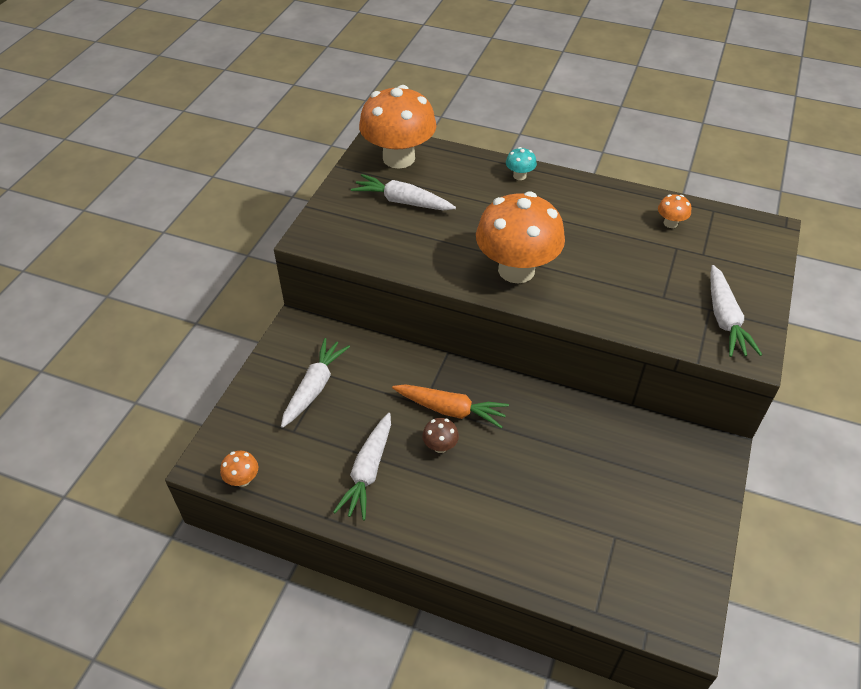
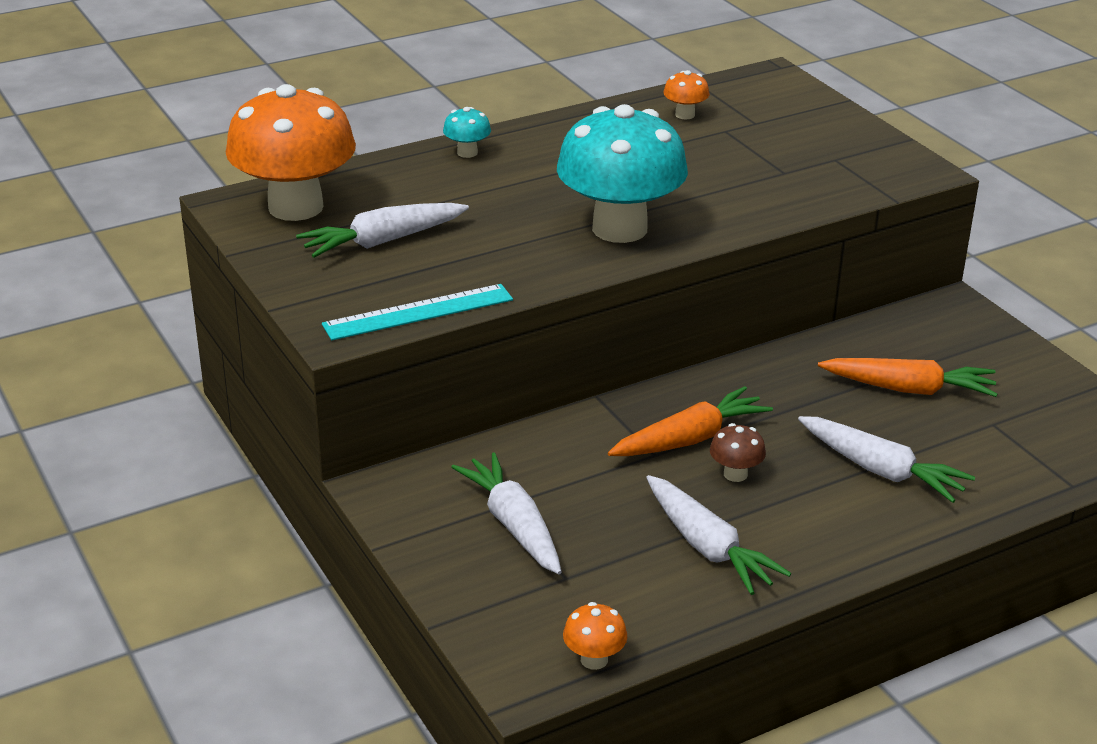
camera: 50 degrees left, 15 degrees down
orange mushroom [476,192,565,283] -> turquoise mushroom [557,104,688,243]
white carrot [710,265,762,357] -> white carrot moved to [798,416,975,503]
none -> turquoise ruler [322,284,513,340]
none -> orange carrot [818,358,998,397]

